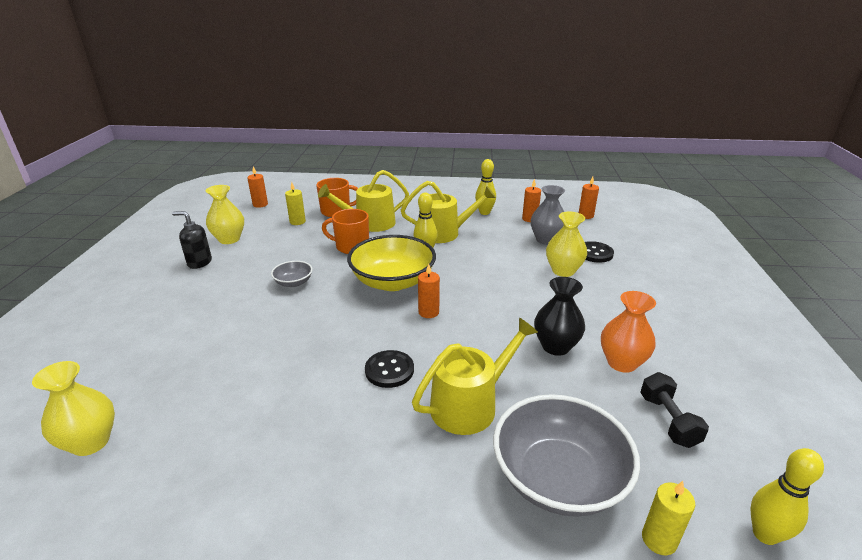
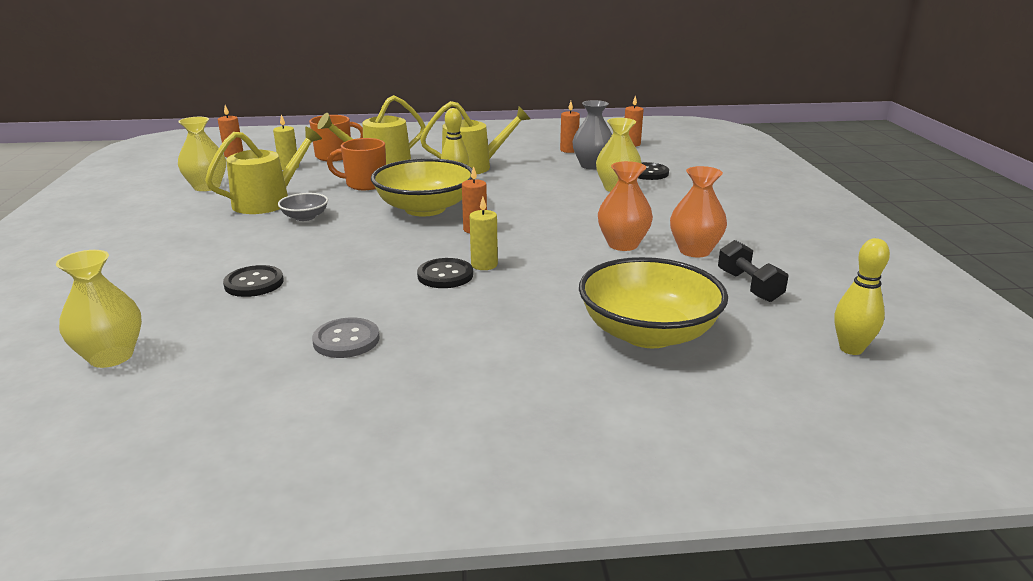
camera: 10 degrees left, 5 degrees down
black soap dispenser [172,211,212,269] -> none
yellow watering can [412,318,538,435] -> yellow watering can moved to [205,126,322,214]
yellow bowling pin [475,159,496,215] -> none
grey bowl [493,394,640,517] -> yellow bowl [579,257,728,348]
black vase [534,277,585,356] -> orange vase [598,161,653,251]
yellow candle [642,481,695,555] -> yellow candle moved to [470,197,498,270]
none -> black button [223,265,284,297]
none -> grey button [312,318,380,358]

